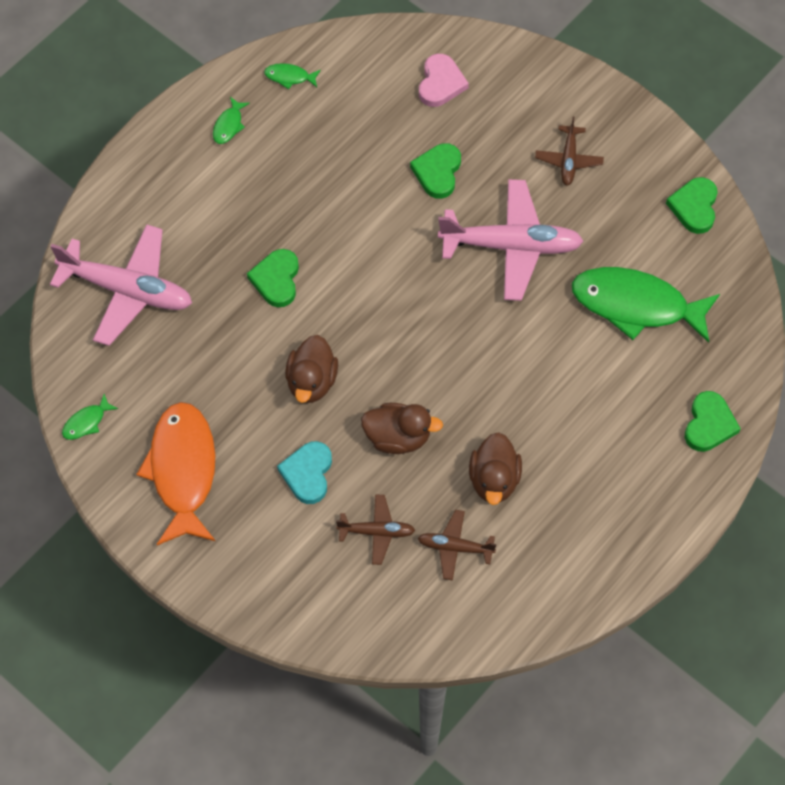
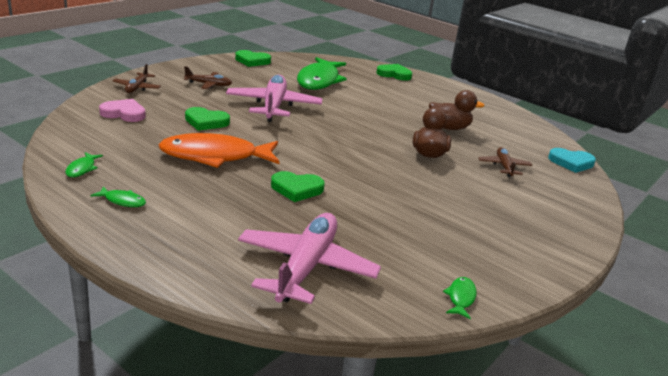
camera: 95 degrees left, 35 degrees down
green fish [62,394,118,440] -> green fish turned 120 degrees counterclockwise [443,277,476,320]
orange fish [136,402,215,545] -> orange fish moved to [159,133,280,168]
turquoise heart [277,441,332,504] -> turquoise heart moved to [548,148,596,173]
brown duck [285,335,338,403] -> none
brown plane [418,510,497,581] -> brown plane moved to [113,64,161,93]

